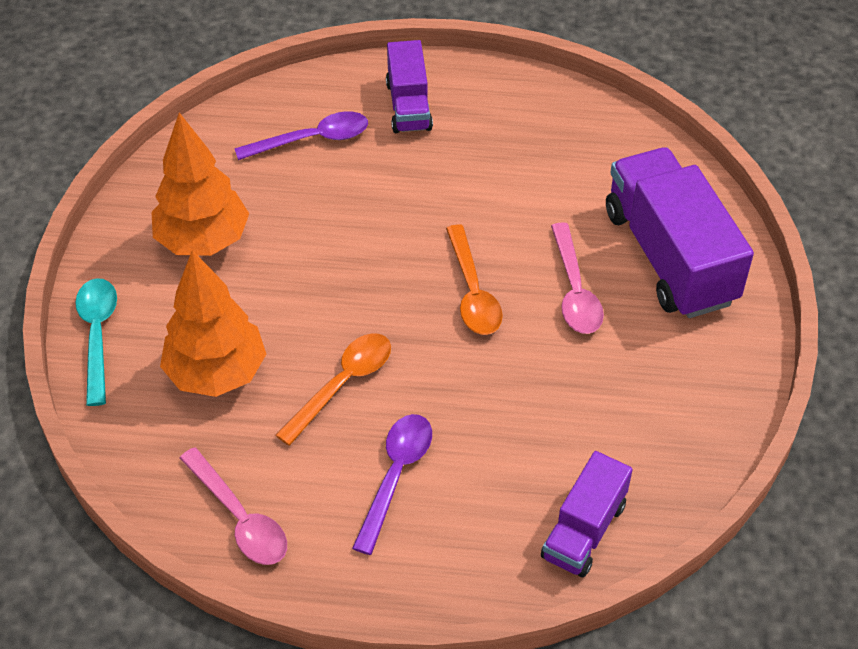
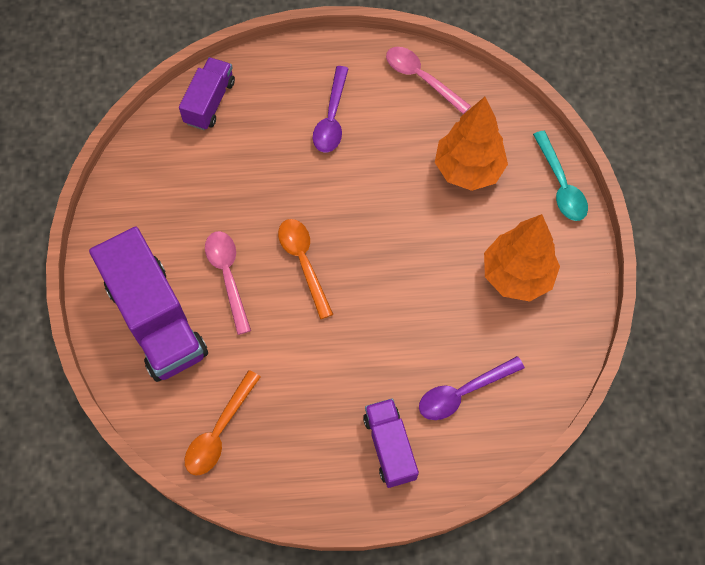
camera: 170 degrees right, 15 degrees up
orange spoon [276,333,391,446] -> orange spoon moved to [185,370,260,475]

